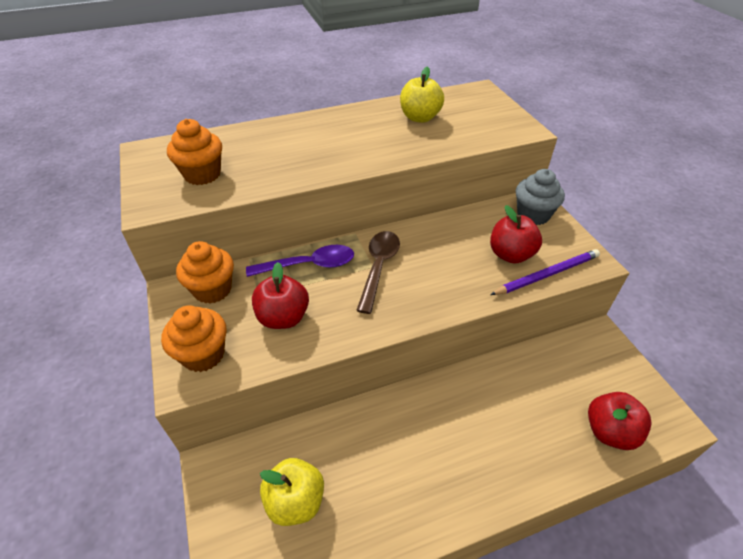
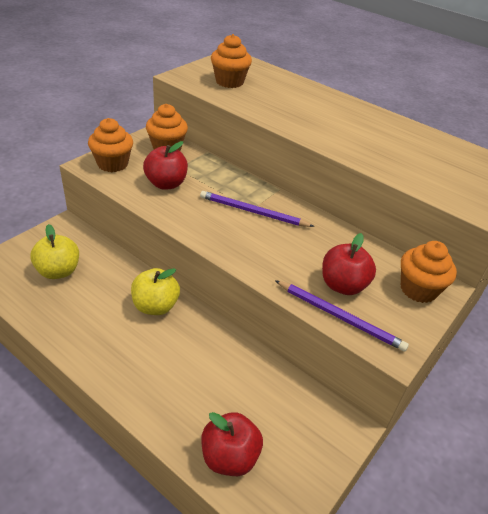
camera: 55 degrees right, 5 degrees down
purple spoon [246,245,354,277] -> none
brown spoon [356,231,400,314] -> purple pencil [200,191,314,227]
yellow apple [400,67,444,123] -> yellow apple moved to [131,268,180,315]
grey cupcake [516,169,565,225] -> orange cupcake [401,241,457,303]

